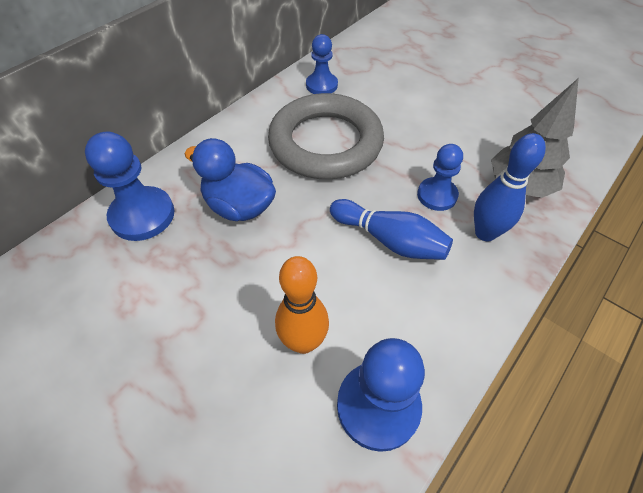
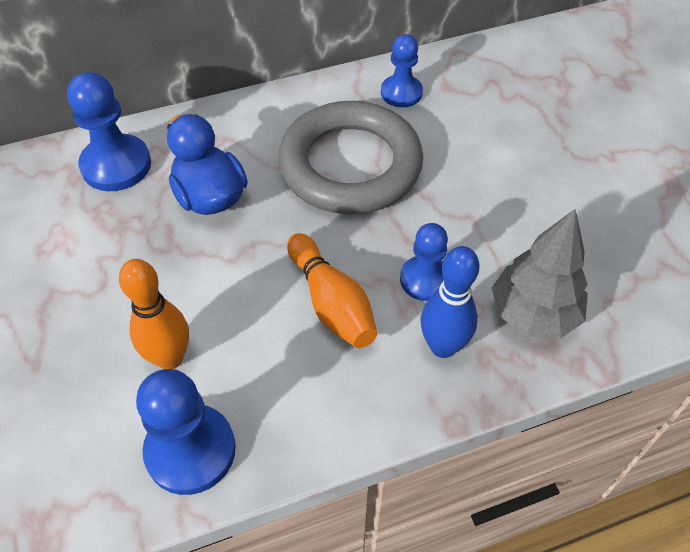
camera: 30 degrees right, 0 degrees up
blue bowling pin [330,199,453,260] -> orange bowling pin [287,233,377,348]

